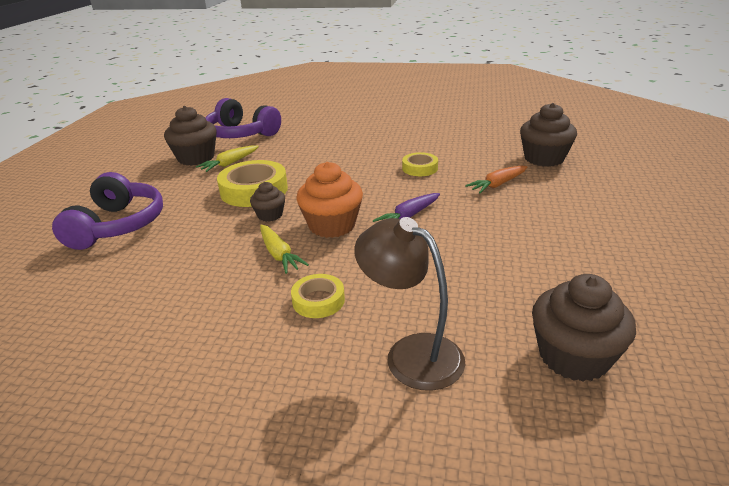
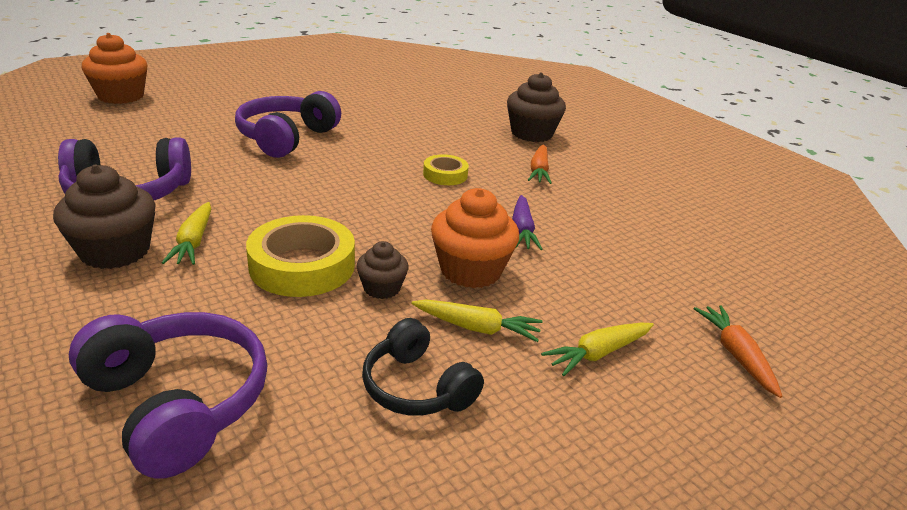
camera: 50 degrees left, 0 degrees up
yellow tape [291,274,345,318] -> yellow carrot [541,323,654,376]
brown lamp [354,217,466,391] -> orange carrot [694,305,782,398]
brown cupcake [532,274,636,382] -> none
none -> orange cupcake [82,33,148,104]
none -> purple headphones [235,91,341,158]
none -> black headphones [362,318,484,416]

